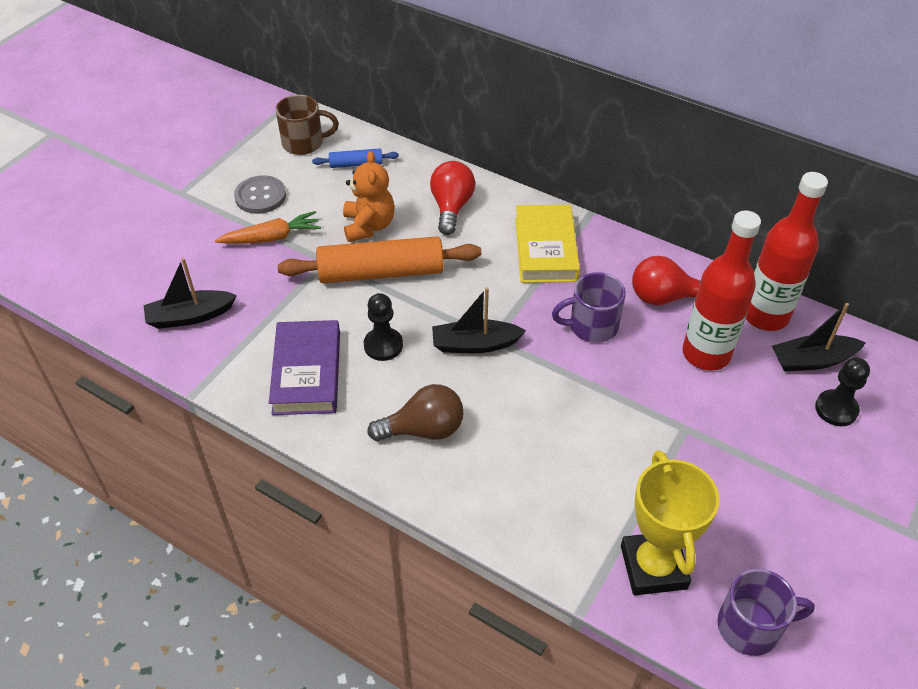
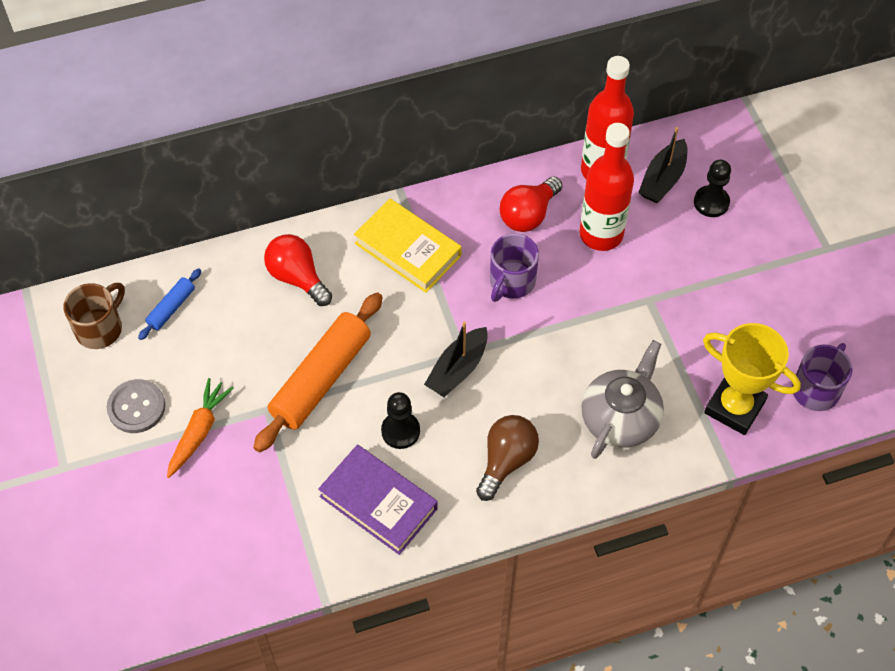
camera: 50 degrees left, 10 degrees up
black boat [144,258,237,329] -> none
orange teddy bear [343,151,395,242] -> none
none -> grey teapot [581,340,664,459]

